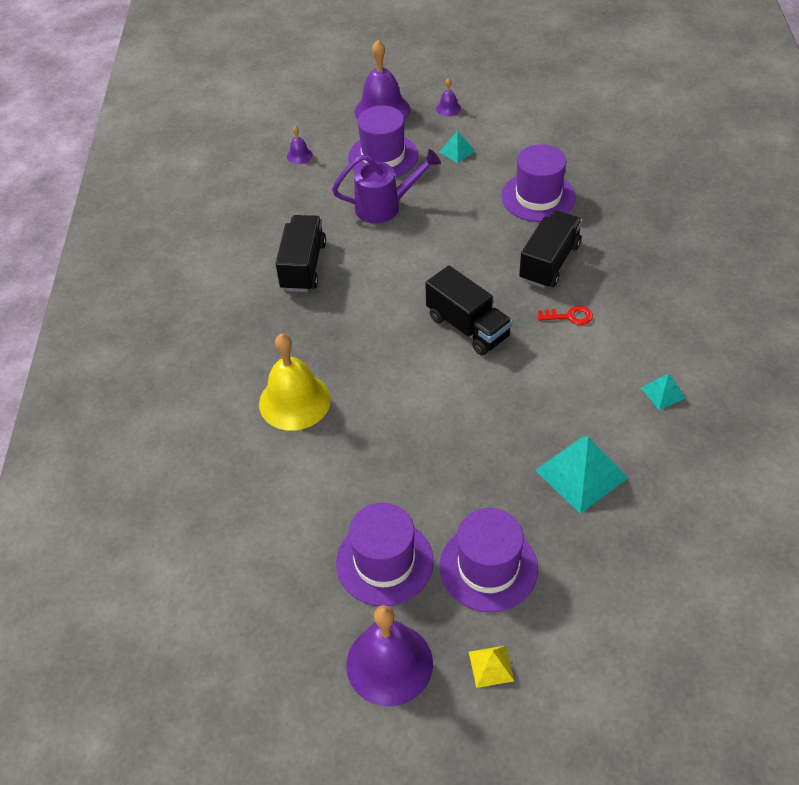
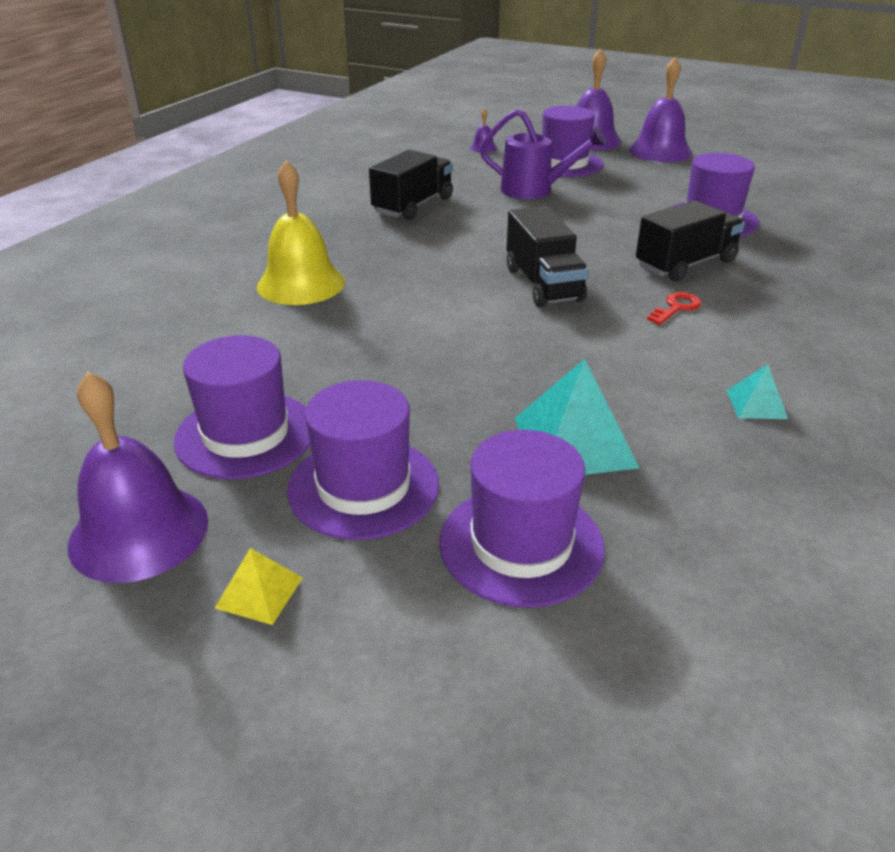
camera: 25 degrees right, 15 degrees down
purple bell [436,78,461,117] -> purple bell [629,57,692,162], size x2.25
turquoise pyramid [439,131,475,163] -> none
red key [538,305,593,325] -> red key turned 75 degrees counterclockwise [647,292,701,325]
none -> purple hat [440,430,605,607]

